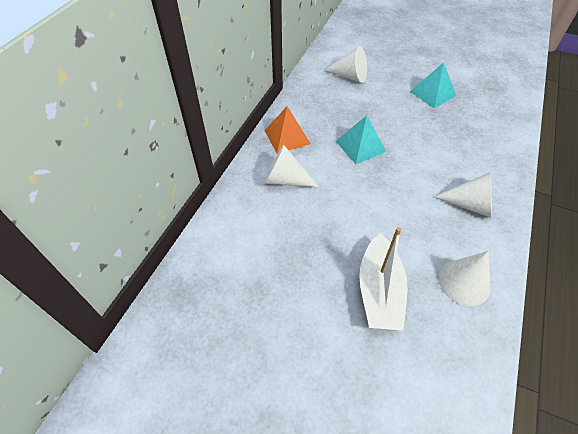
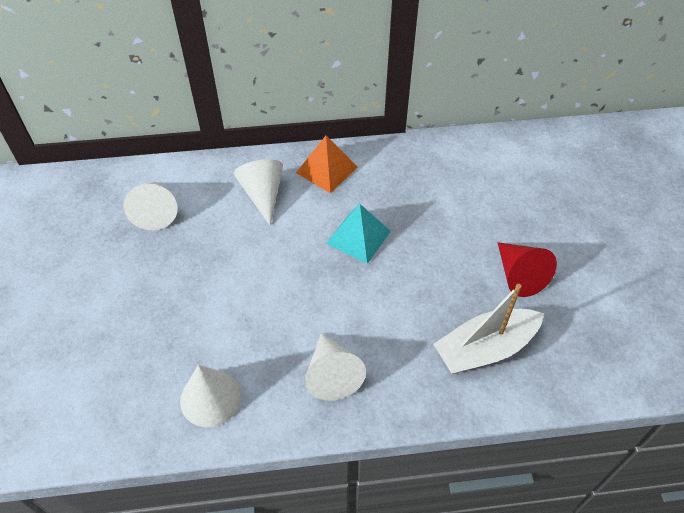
camera: 60 degrees right, 0 degrees up
white cone [323,46,367,83] -> white cone moved to [124,181,178,230]
white boat [359,227,407,331] -> white boat moved to [433,284,544,374]
turquoise pyramid [410,62,456,108] -> red cone [498,242,557,297]

